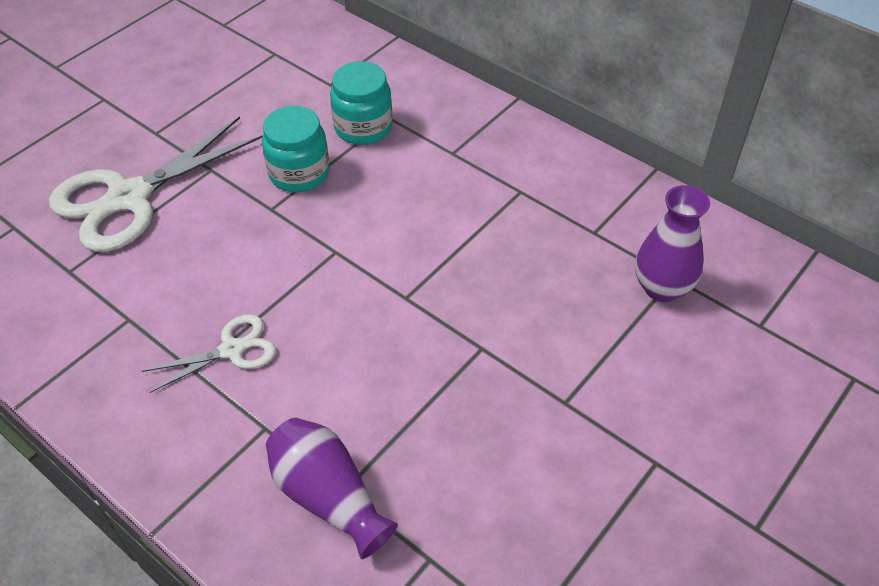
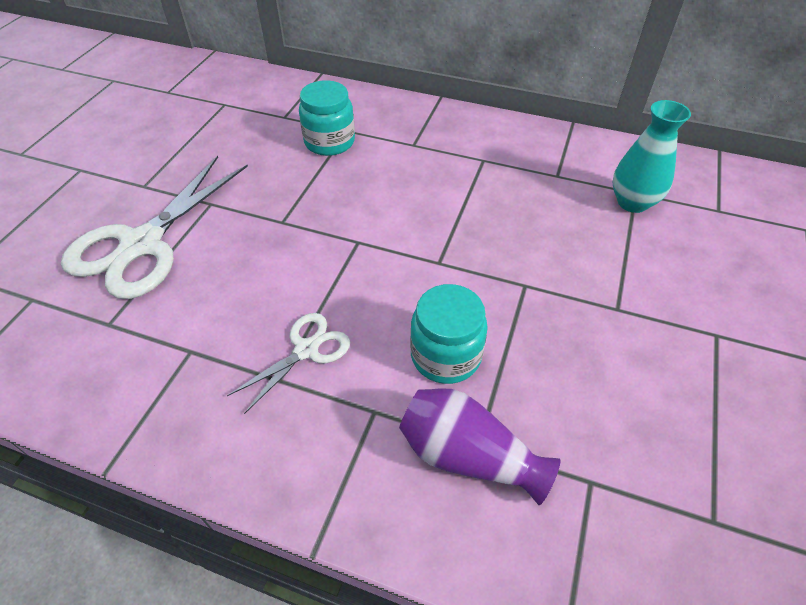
camera: 20 degrees left, 0 degrees up
turquoise jar [262,106,330,192] -> turquoise jar moved to [410,284,488,384]
purple vase [635,185,710,302] -> turquoise vase [613,100,691,213]

